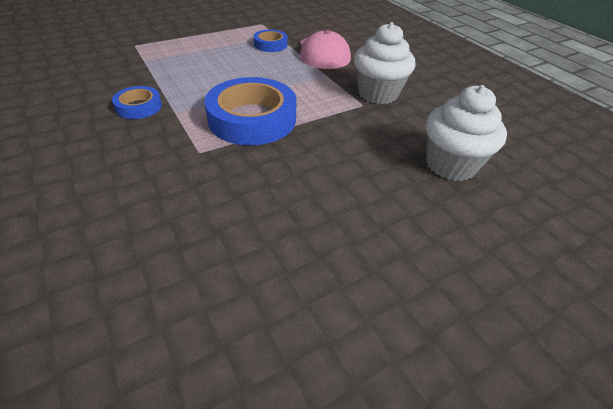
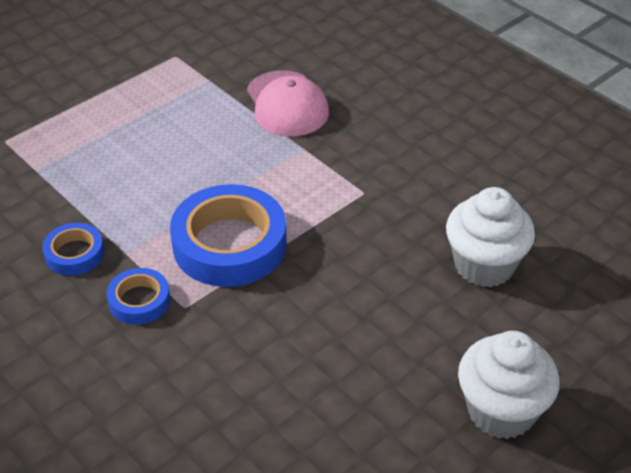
camera: 10 degrees left, 0 degrees up
blue tape [254,29,288,52] -> blue tape moved to [107,268,170,324]
white cupcake [354,22,415,104] -> white cupcake moved to [458,331,560,439]

